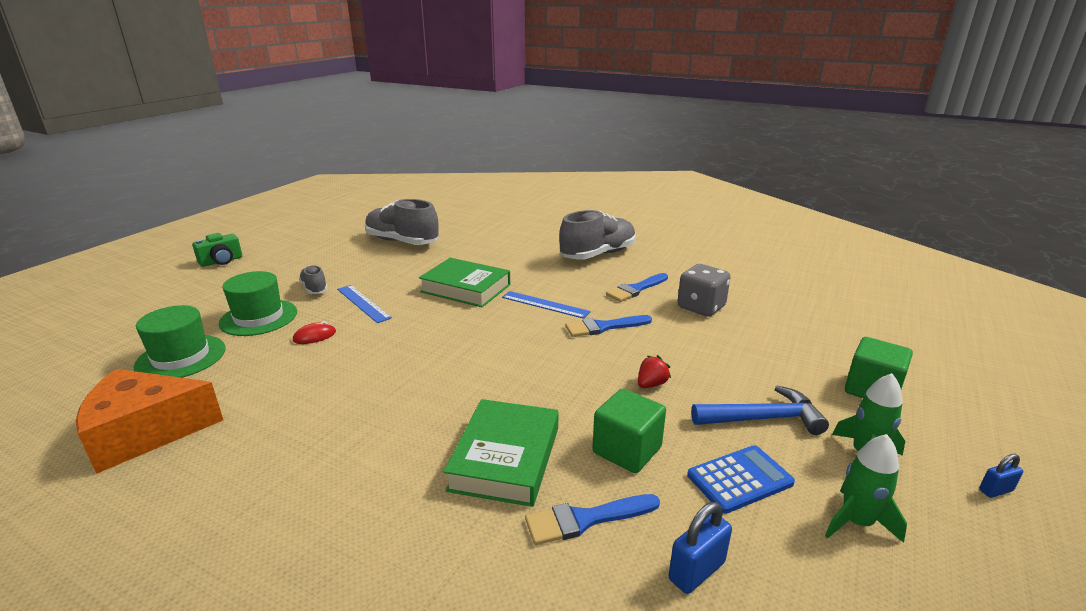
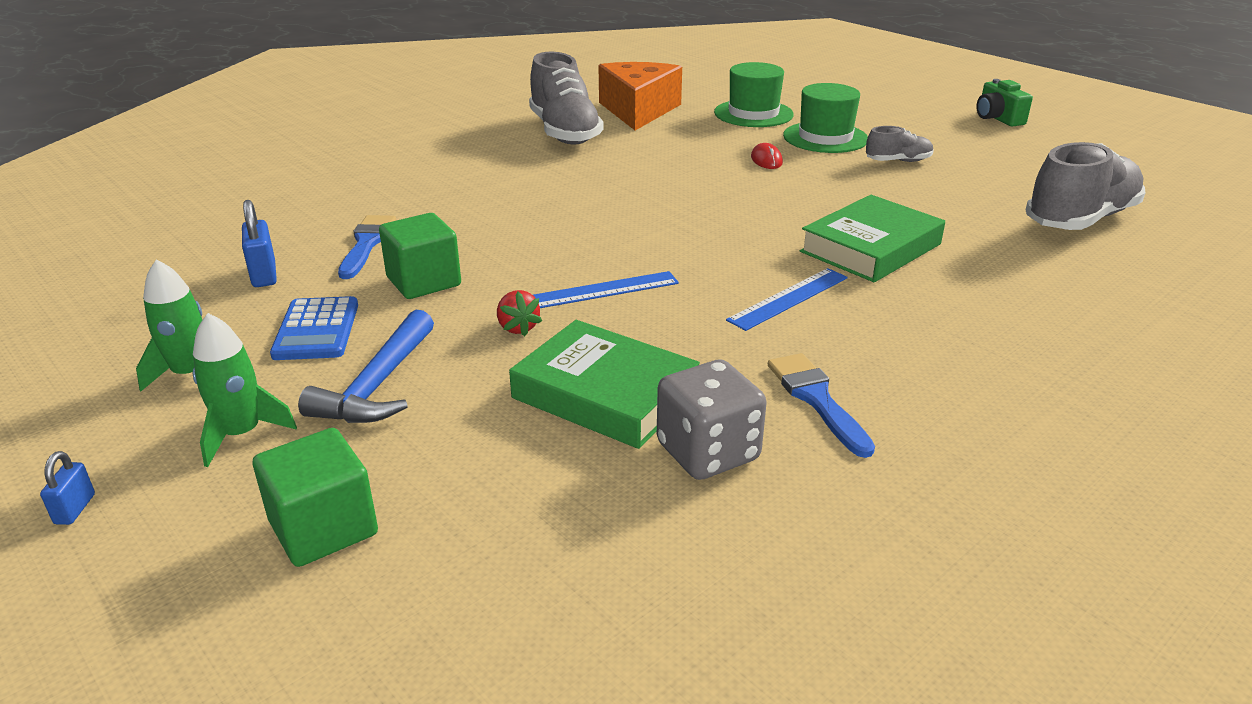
camera: 110 degrees right, 5 degrees up
blue ruler [337,285,392,323] -> blue ruler moved to [533,271,679,308]
green book [443,399,559,507] -> green book moved to [509,320,700,449]
grey shoe [559,210,636,260] -> grey shoe moved to [529,52,604,144]
blue brush [565,315,652,337] -> none

